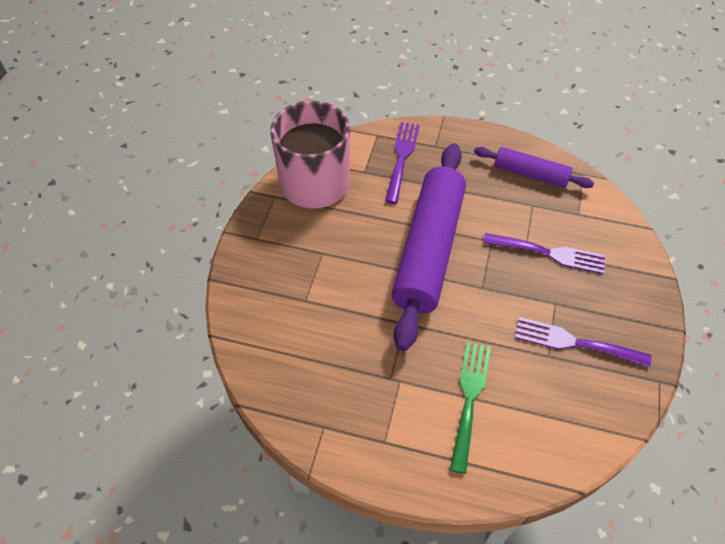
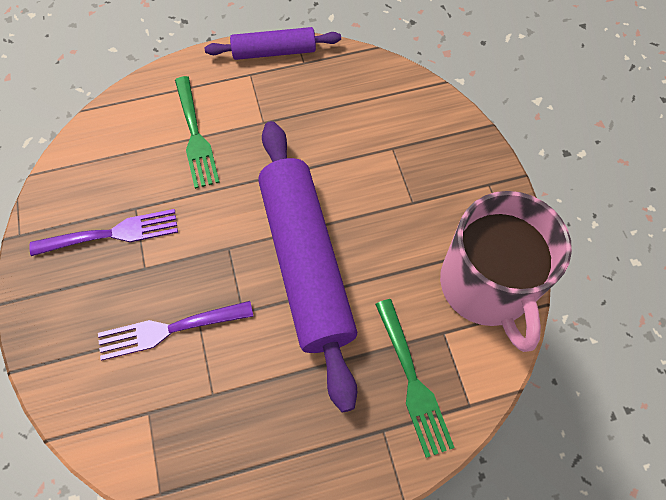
camera: 150 degrees right, 10 degrees up
purple fork [385,122,420,204] -> green fork [375,299,455,458]
purple rolling pin [474,147,594,188] -> purple rolling pin moved to [204,27,341,60]

